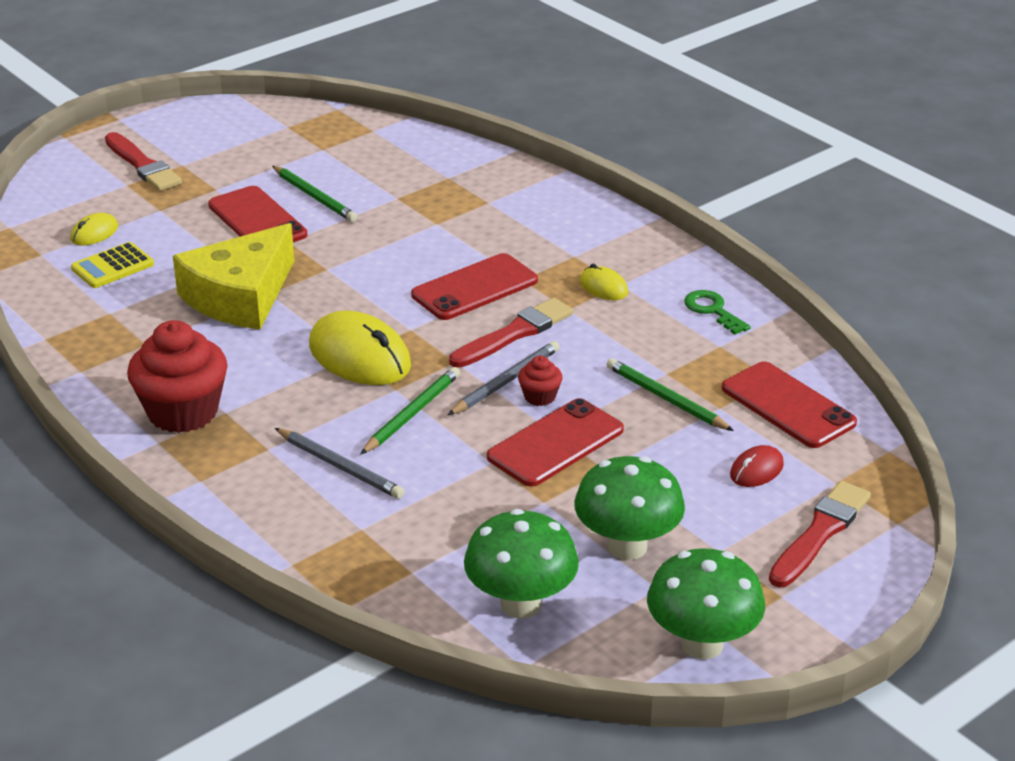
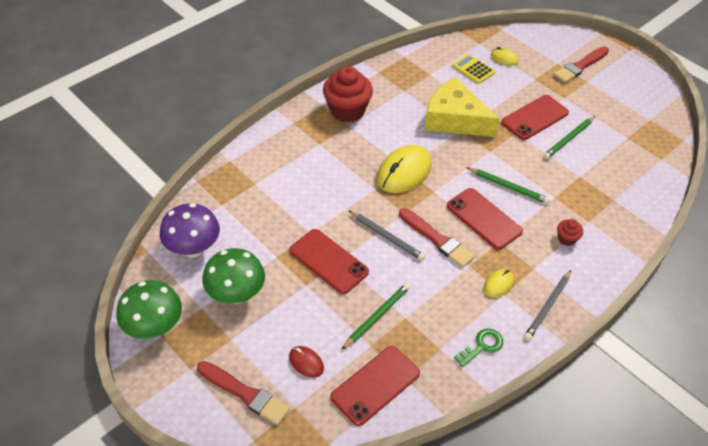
camera: 85 degrees right, 15 degrees up
grey pencil [275,428,405,499] -> grey pencil moved to [524,270,571,341]
green pencil [361,367,460,454] -> green pencil moved to [466,167,550,204]
green mushroom [464,509,579,619] -> purple mushroom [160,203,220,258]
red cupcake [518,356,562,406] -> red cupcake moved to [557,219,583,246]

